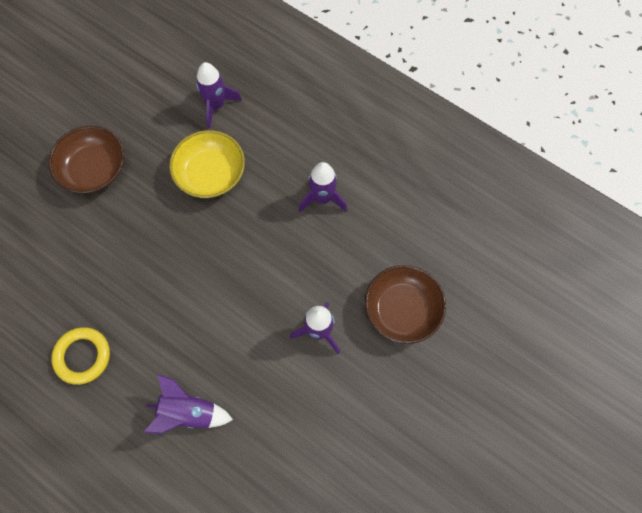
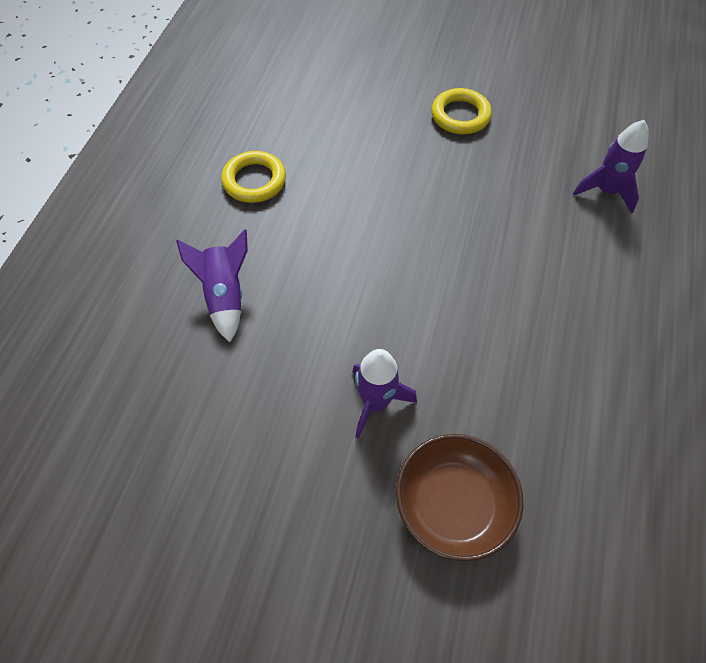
camera: 70 degrees right, 10 degrees down
brown bowl [49,126,124,193] -> yellow ring [431,88,492,134]
yellow bowl [169,130,245,198] -> none
purple rocket [298,162,347,212] -> none

